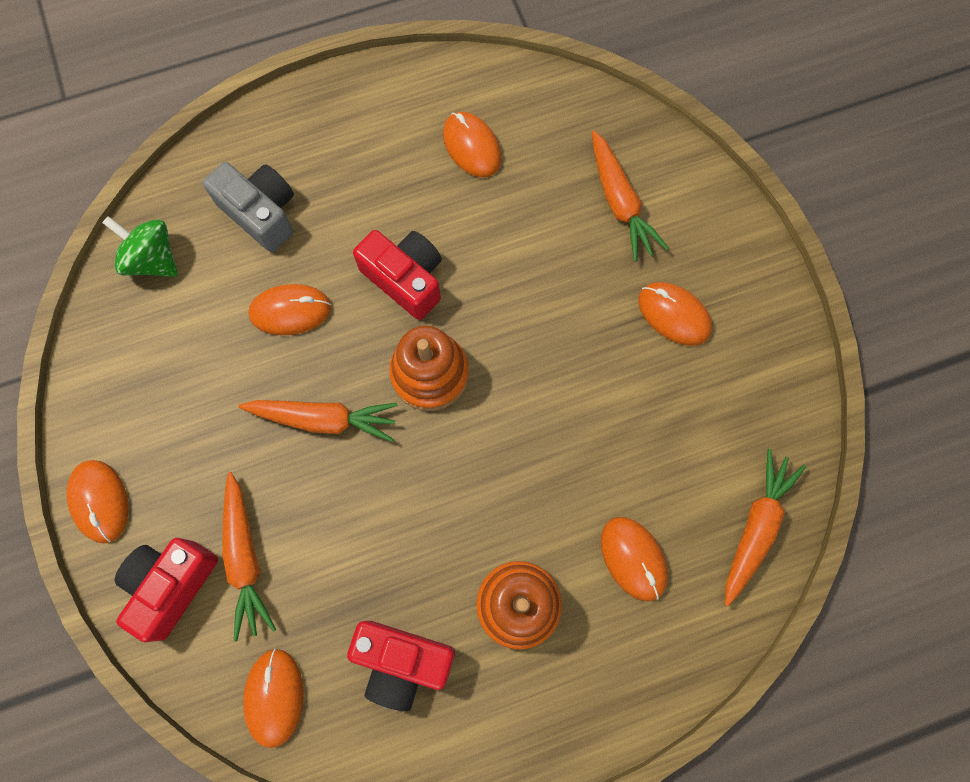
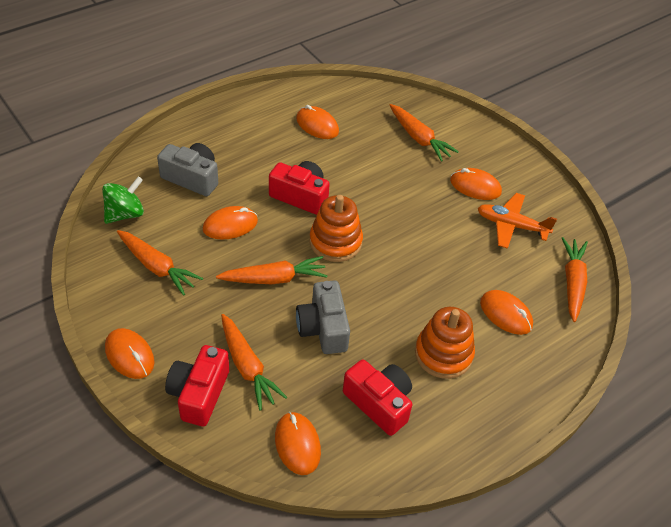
camera: 20 degrees left, 25 degrees down
green spinning top [102,216,178,277] -> green spinning top turned 120 degrees clockwise [102,177,144,224]
red camera [347,621,455,711] -> red camera turned 135 degrees counterclockwise [343,359,412,436]
none -> orange carrot [117,230,203,296]
none -> grey camera [296,280,350,354]
none -> orange plane [478,193,557,249]

